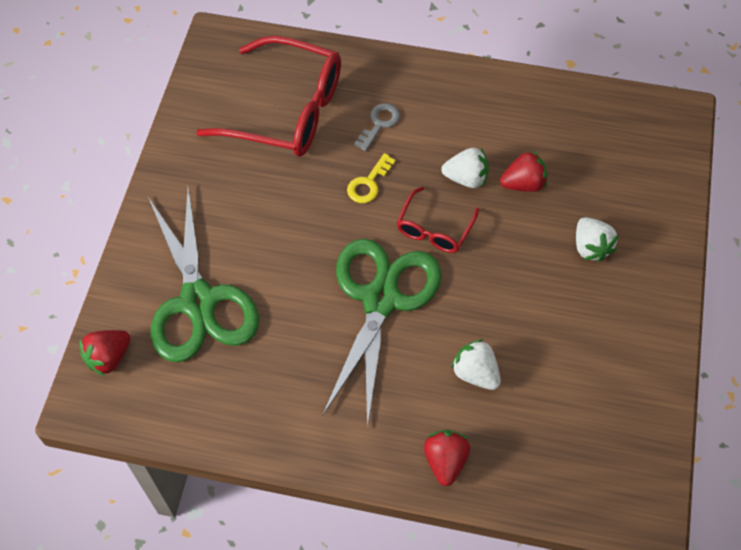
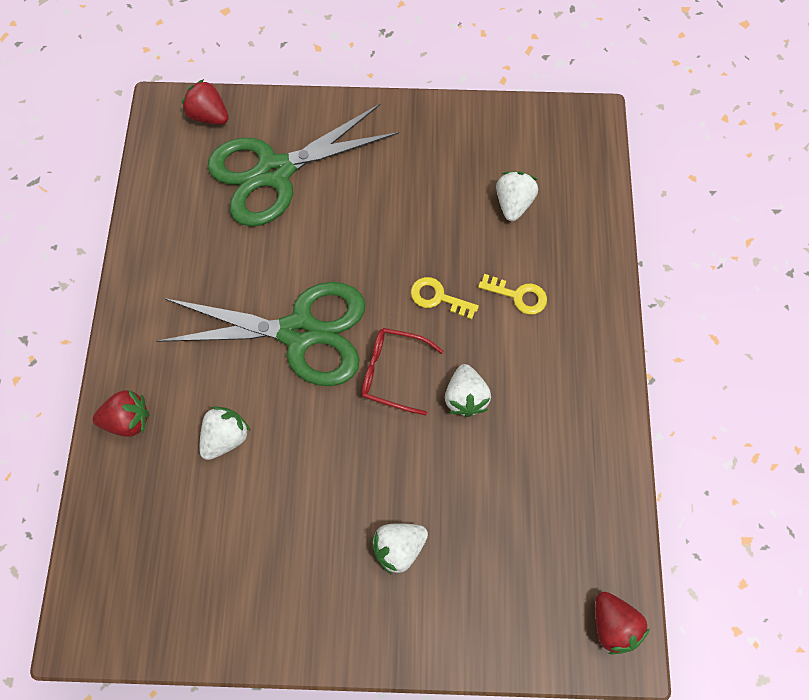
camera: 80 degrees right, 10 degrees up
red glasses [196,36,341,157] -> white strawberry [496,172,538,221]
grey key [354,103,400,151] -> yellow key [478,274,547,315]
red strawberry [500,150,547,192] -> red strawberry moved to [595,592,650,654]

